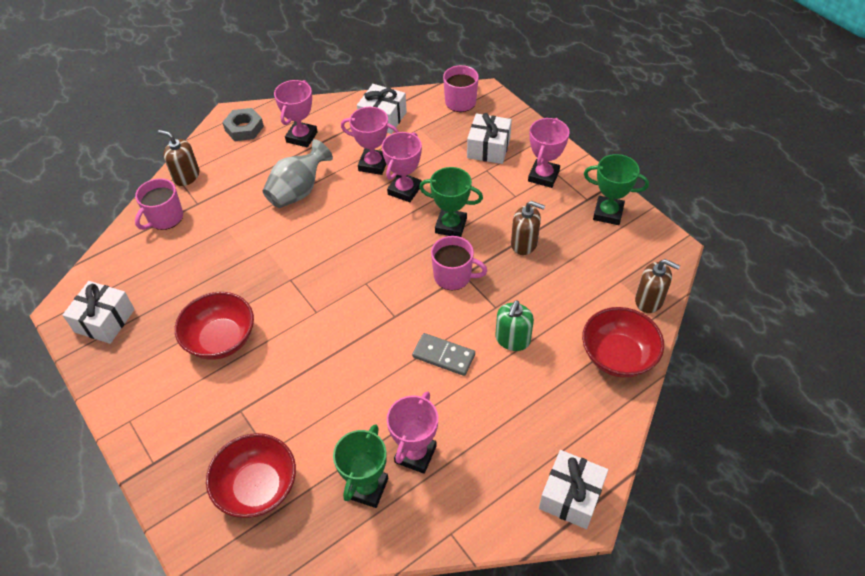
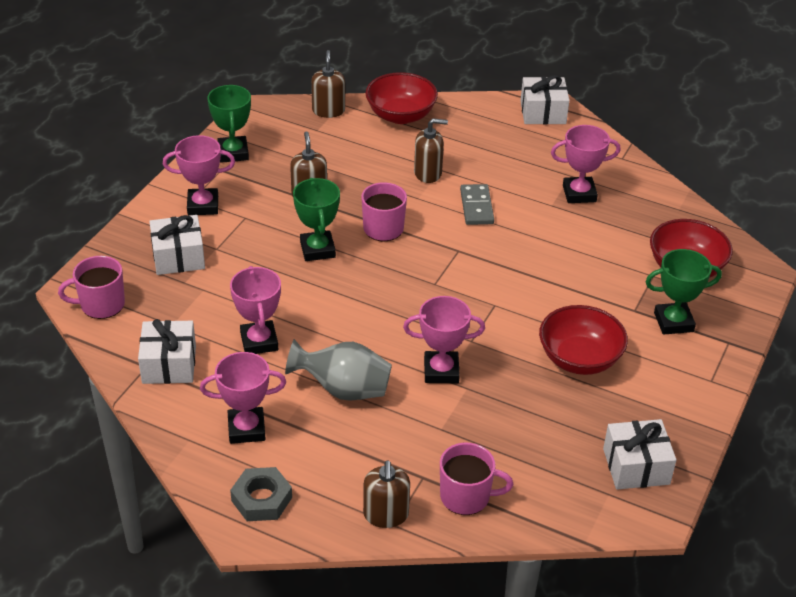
camera: 120 degrees left, 10 degrees down
green trophy [333,424,388,508] -> green trophy moved to [645,249,722,335]
pink trophy [382,132,422,202] -> pink trophy moved to [403,296,485,383]
green soap dispenser [495,300,534,351] -> brown soap dispenser [414,118,448,183]

